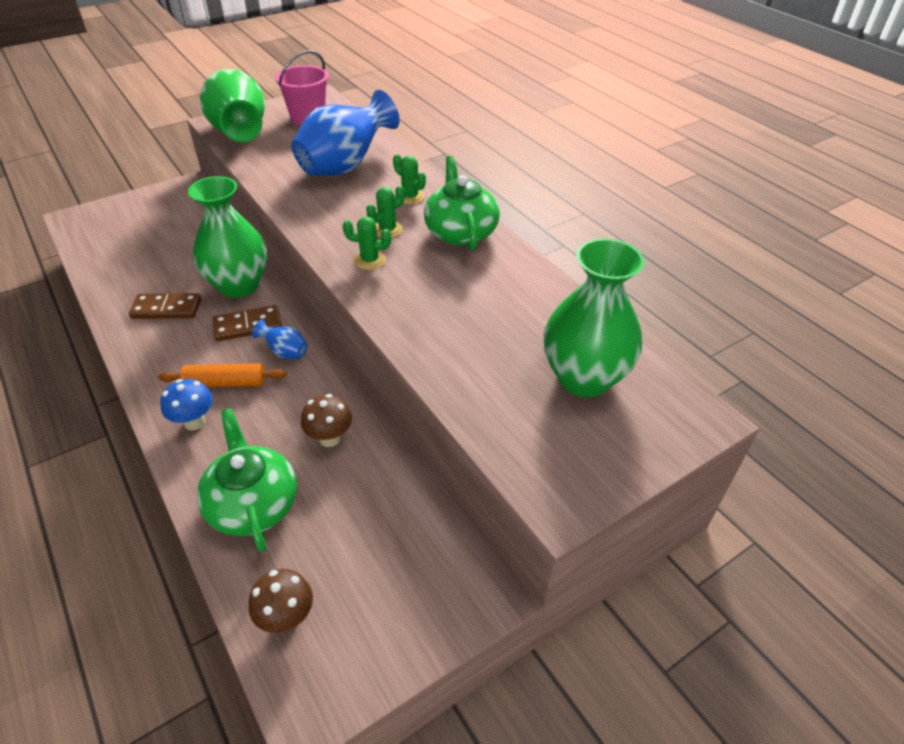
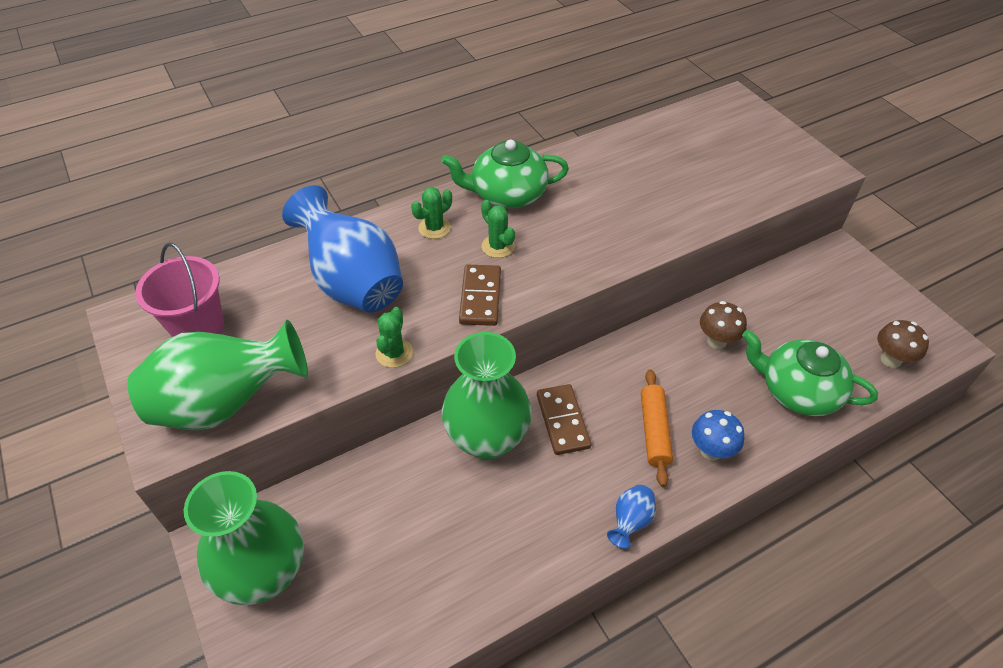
camera: 85 degrees left, 5 degrees up
brown domino [129,293,201,319] -> brown domino moved to [459,265,501,326]
green teapot [197,408,297,552] -> green teapot turned 45 degrees clockwise [742,330,878,416]
blue vase [252,320,308,359] -> blue vase moved to [607,485,656,549]
green cactus [343,217,391,270] -> green cactus moved to [375,307,413,368]
green vase [543,238,645,397] -> green vase moved to [184,471,304,605]

